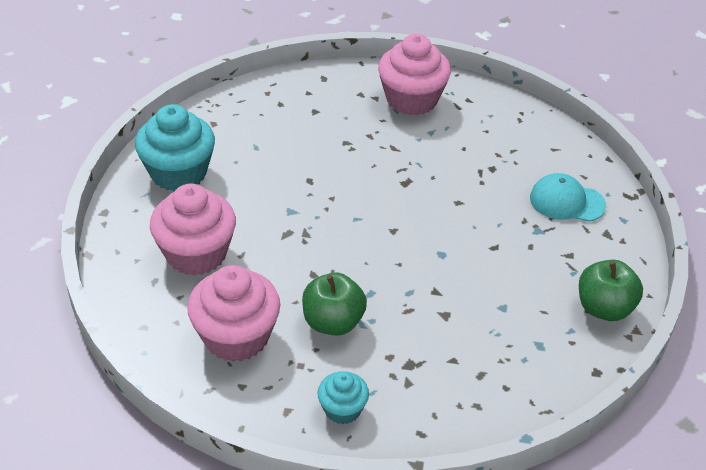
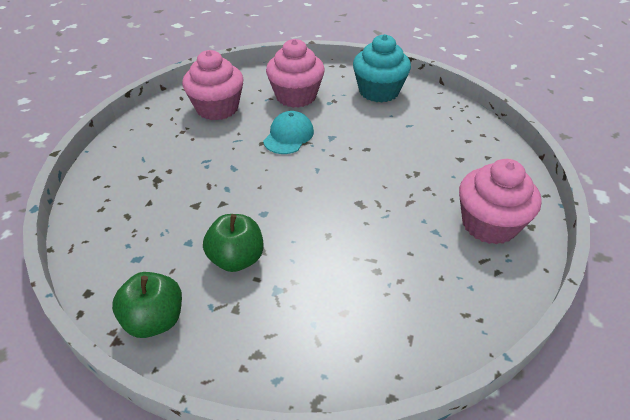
camera: 100 degrees right, 0 degrees up
green apple [302,272,367,336] -> green apple moved to [203,214,264,272]
turquoise cupcake [318,371,369,424] -> none
turquoise cap [530,173,606,222] -> turquoise cap moved to [263,111,314,154]

